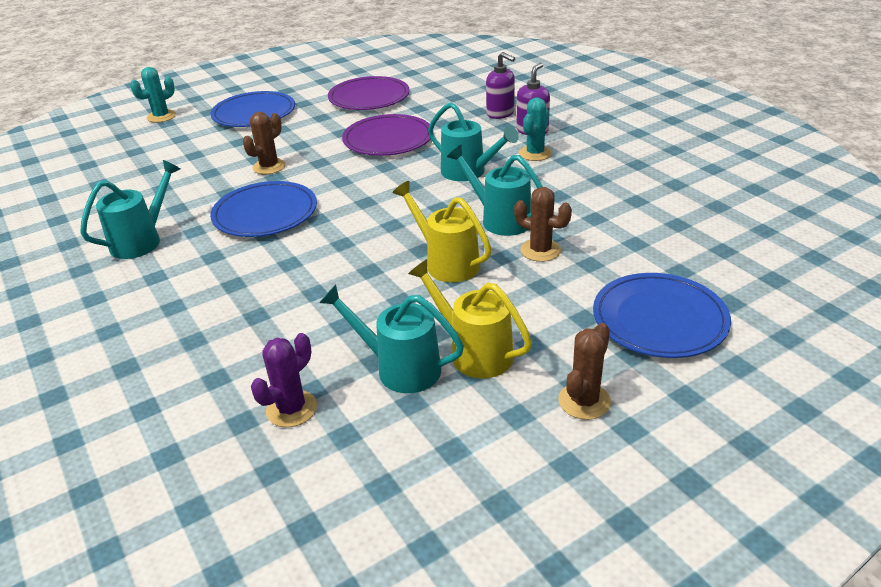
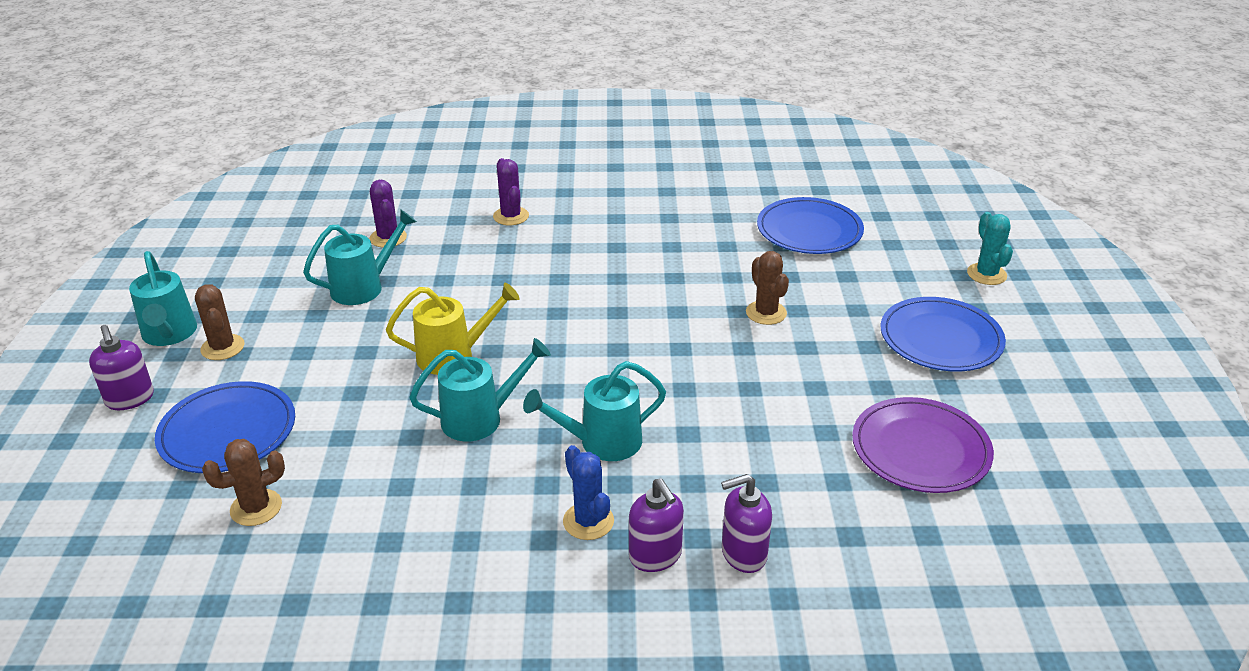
camera: 120 degrees right, 0 degrees up
turquoise watering can [80,160,180,259] -> turquoise watering can moved to [129,251,197,346]
blue plate [210,181,317,237] -> blue plate moved to [757,197,864,254]
purple plate [342,114,430,156] -> none
yellow watering can [408,259,532,379] -> none
brown cactus [514,187,572,262] -> brown cactus moved to [202,439,285,526]
turquoise cactus [519,98,552,161] -> blue cactus [563,445,614,540]
none -> purple soap dispenser [89,325,154,410]
none -> purple cactus [493,158,529,225]

